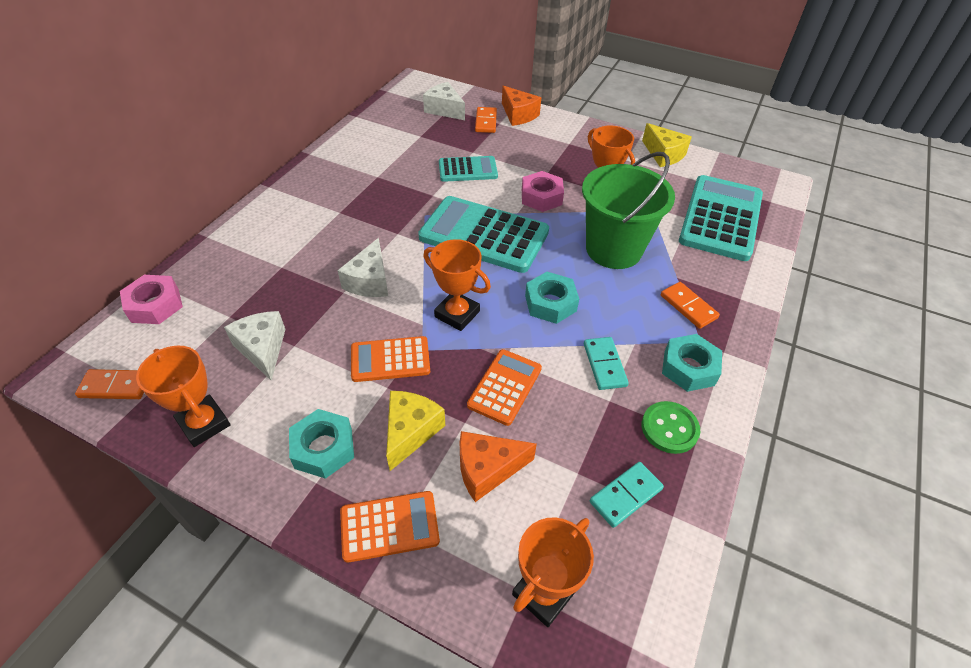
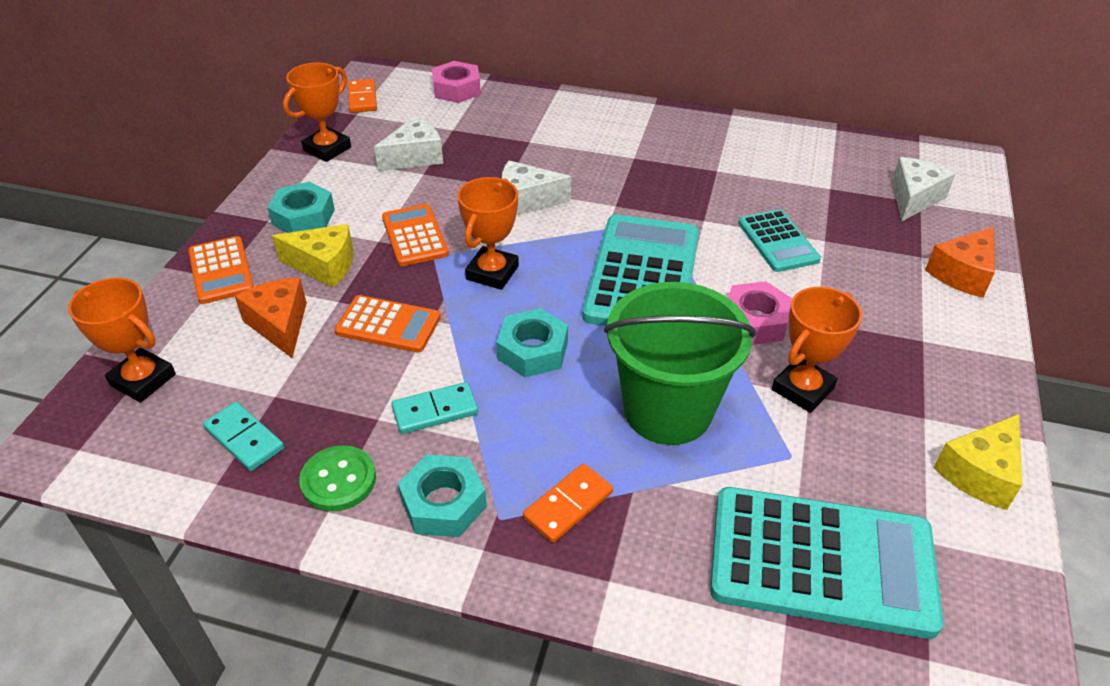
camera: 80 degrees right, 5 degrees down
orange domino [475,107,497,133] -> none

